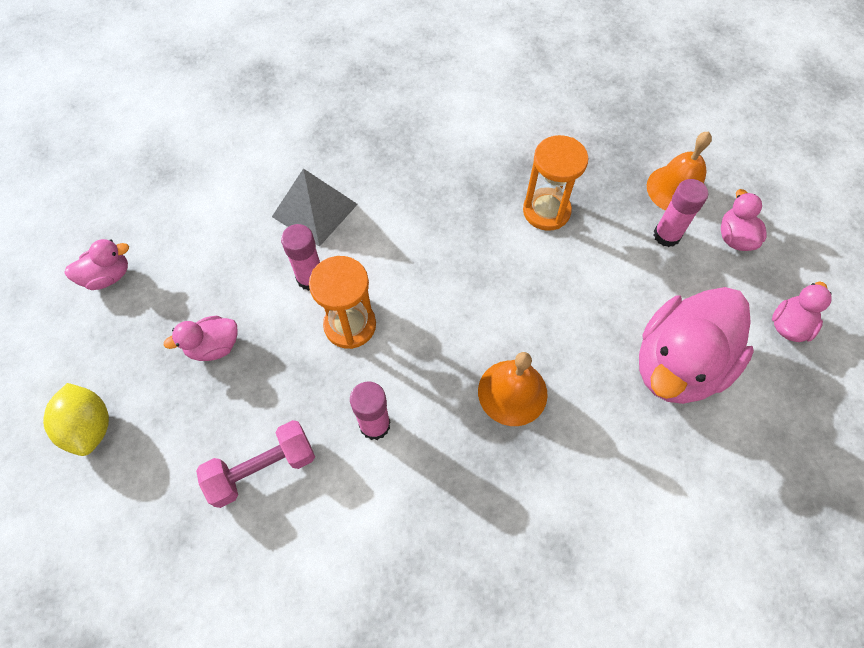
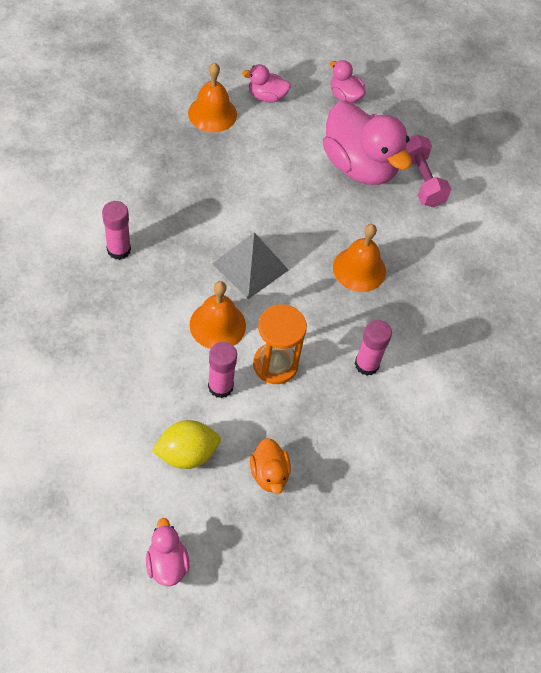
camera: 85 degrees left, 5 degrees down
yellow lemon [43,383,109,456] -> yellow lemon moved to [152,420,221,469]
pink duck [164,316,238,361] -> orange duck [250,438,291,494]
pink dumbbell [196,420,315,508] -> pink dumbbell moved to [404,134,451,207]
grey pyramid [272,168,358,247] -> grey pyramid moved to [212,232,288,299]
orange hourglass [523,135,588,231] -> none
pink glue stick [653,179,708,247] -> pink glue stick moved to [102,201,131,260]
none -> orange bell [190,281,246,349]

